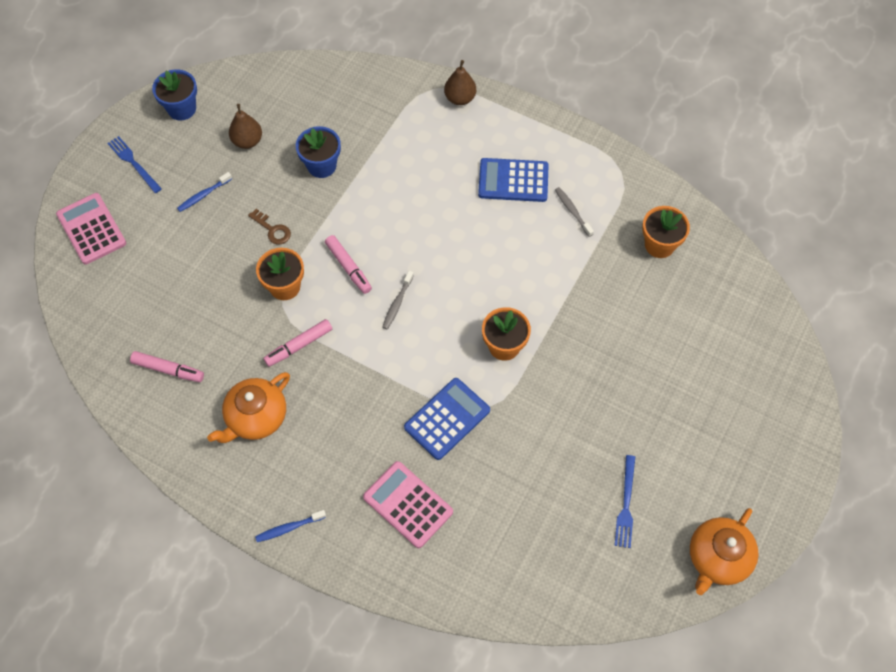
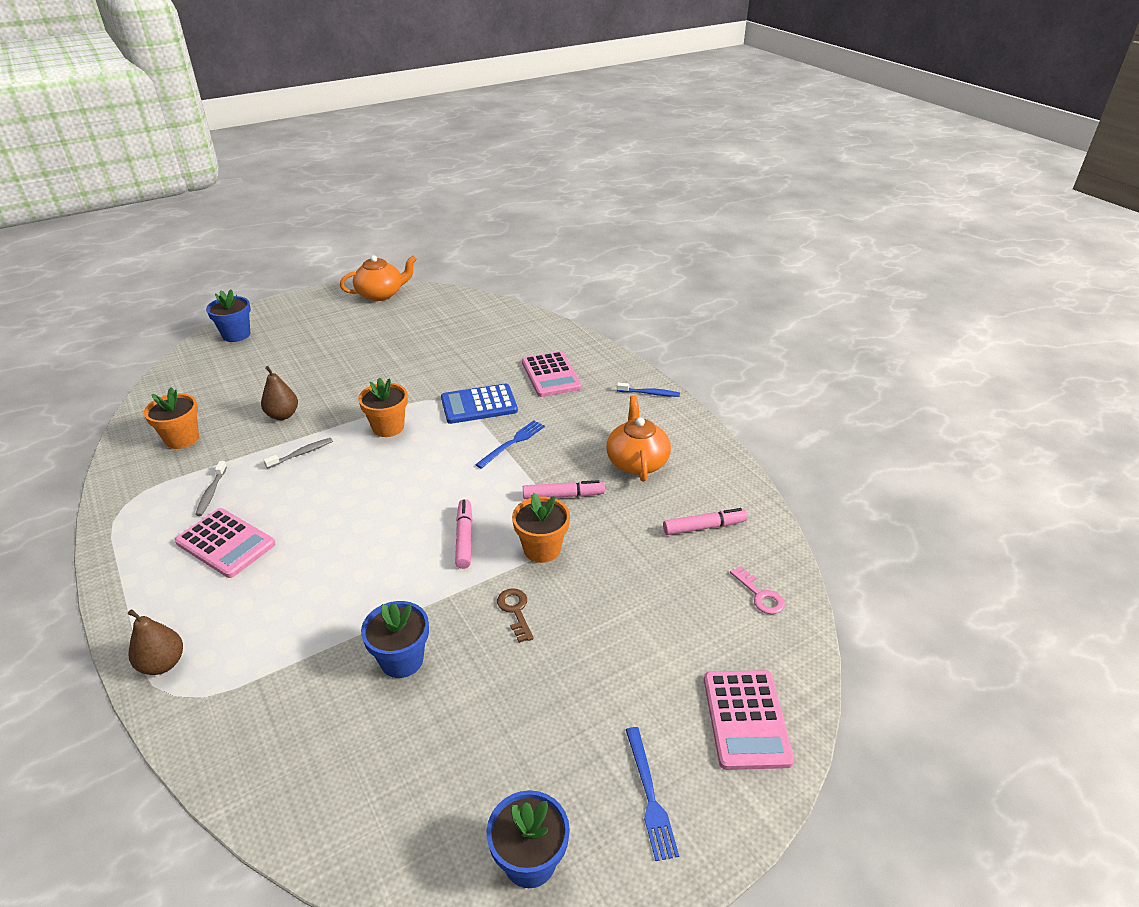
camera: 150 degrees left, 25 degrees down
pink marker [130,351,204,382] -> pink marker turned 120 degrees clockwise [663,508,748,535]
blue toothbrush [177,172,232,212] -> none
orange teapot [207,372,290,443] -> orange teapot turned 75 degrees counterclockwise [606,396,671,482]
brown pear [229,104,262,149] -> brown pear moved to [261,366,298,420]
grey toothbrush [382,271,414,329] -> grey toothbrush moved to [264,438,333,469]
blue calculator [478,158,549,202] -> pink calculator [175,508,275,578]
blue fork [615,455,635,548] -> blue fork moved to [475,420,545,469]
none -> blue flower pot [206,289,251,342]
none -> pink key [730,566,785,614]

